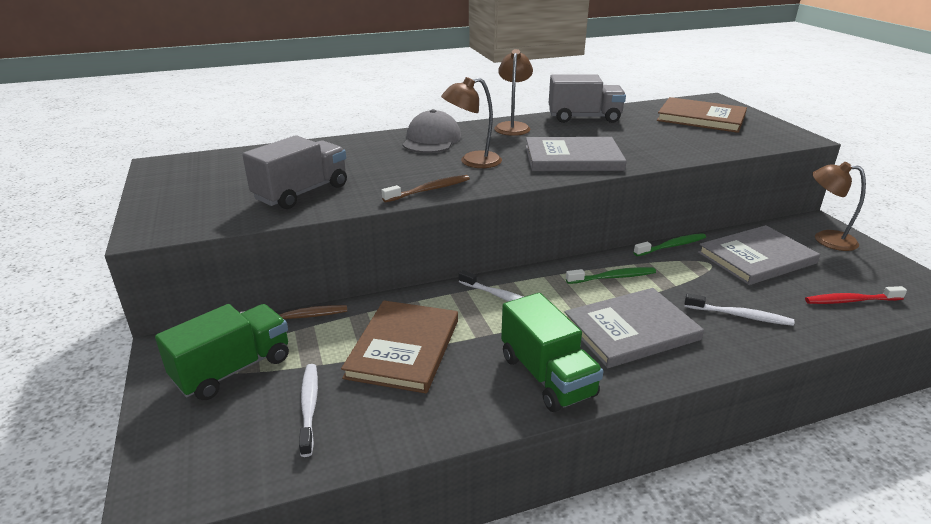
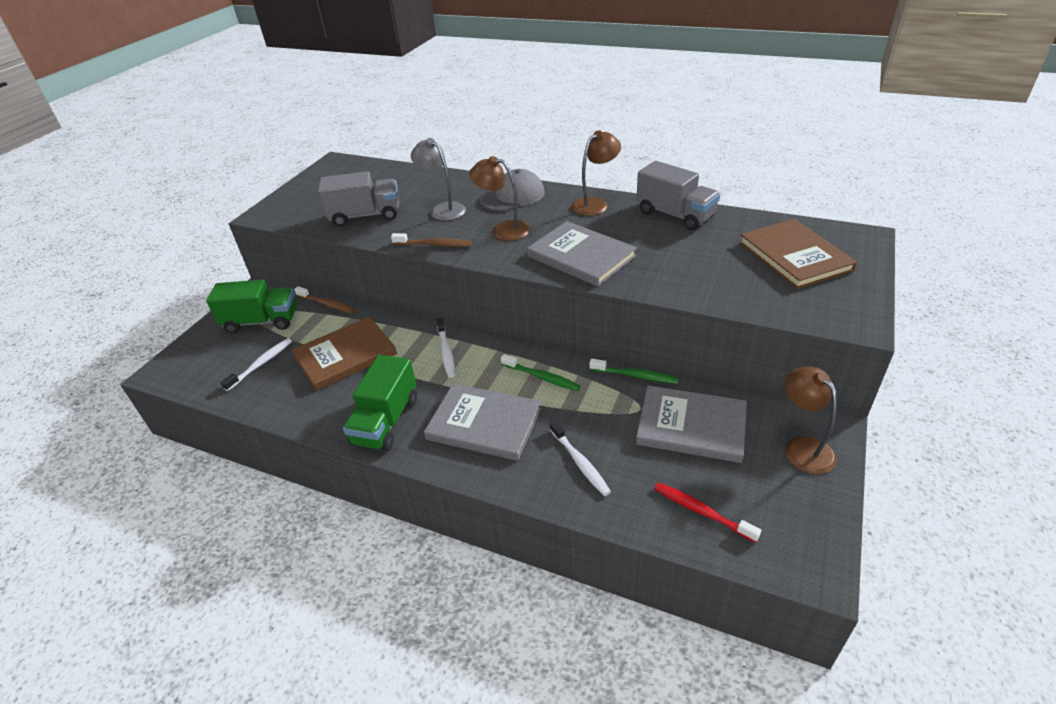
camera: 45 degrees right, 10 degrees up
none -> grey lamp [411,138,466,221]

